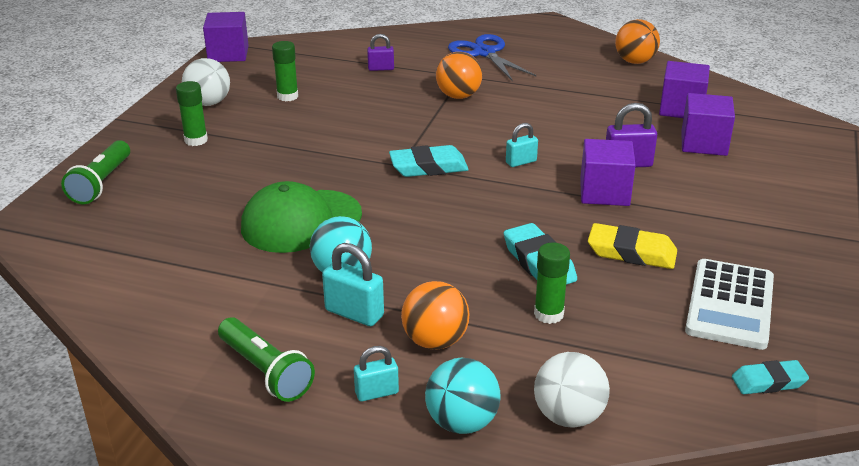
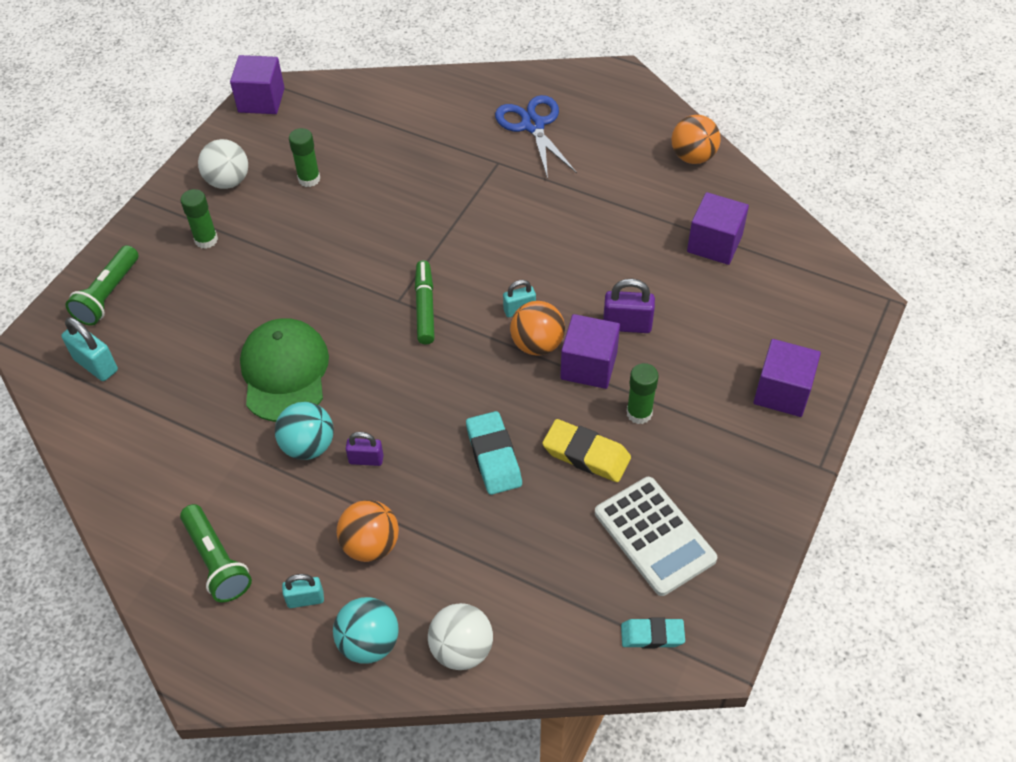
camera: 10 degrees right, 20 degrees up
green cap [241,181,362,253] -> green cap turned 105 degrees clockwise [240,319,329,422]
turquoise padlock [322,243,384,326] -> turquoise padlock moved to [61,317,118,381]
purple padlock [367,34,394,71] -> purple padlock moved to [346,432,384,466]
turquoise eraser [389,145,469,177] -> green marker [415,260,435,345]
orange ball [436,52,482,99] -> orange ball moved to [510,301,565,356]
green glue stick [534,243,570,324] -> green glue stick moved to [626,363,659,424]
purple cube [681,93,735,156] -> purple cube moved to [754,339,821,417]
white calculator [685,259,774,350] -> white calculator turned 60 degrees counterclockwise [595,477,717,596]

